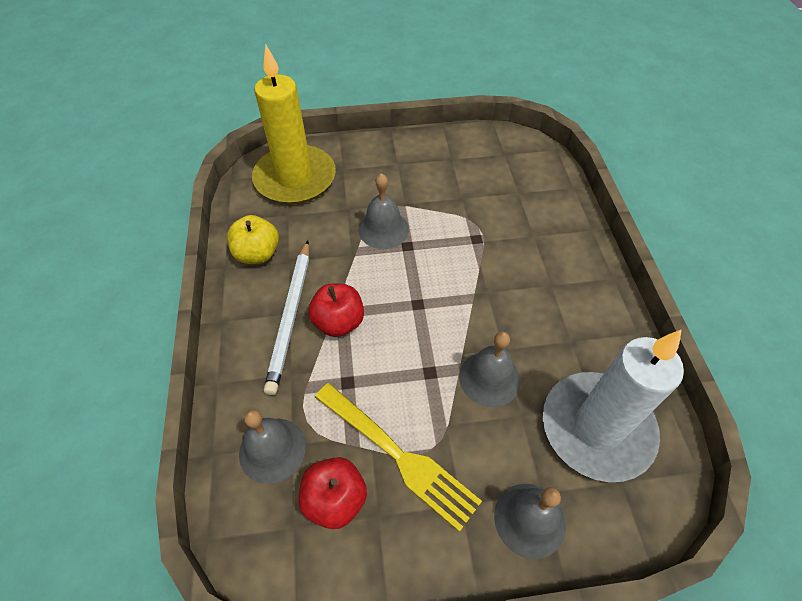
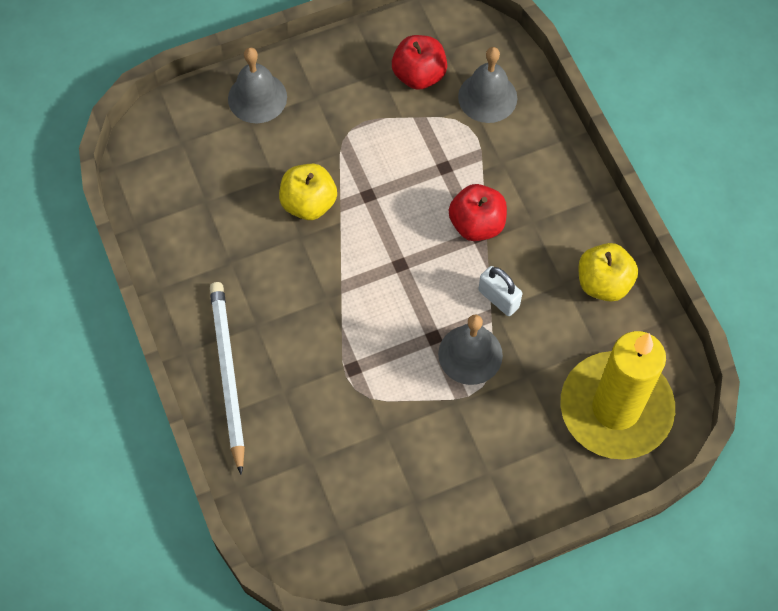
camera: 165 degrees right, 10 degrees up
white pencil [264,241,309,395] -> white pencil moved to [210,282,245,475]
yellow fork [315,383,482,532] -> none
grey bell [459,332,521,407] -> yellow apple [279,164,337,220]
white candle [543,329,684,482] -> none
none -> white padlock [478,266,522,316]

